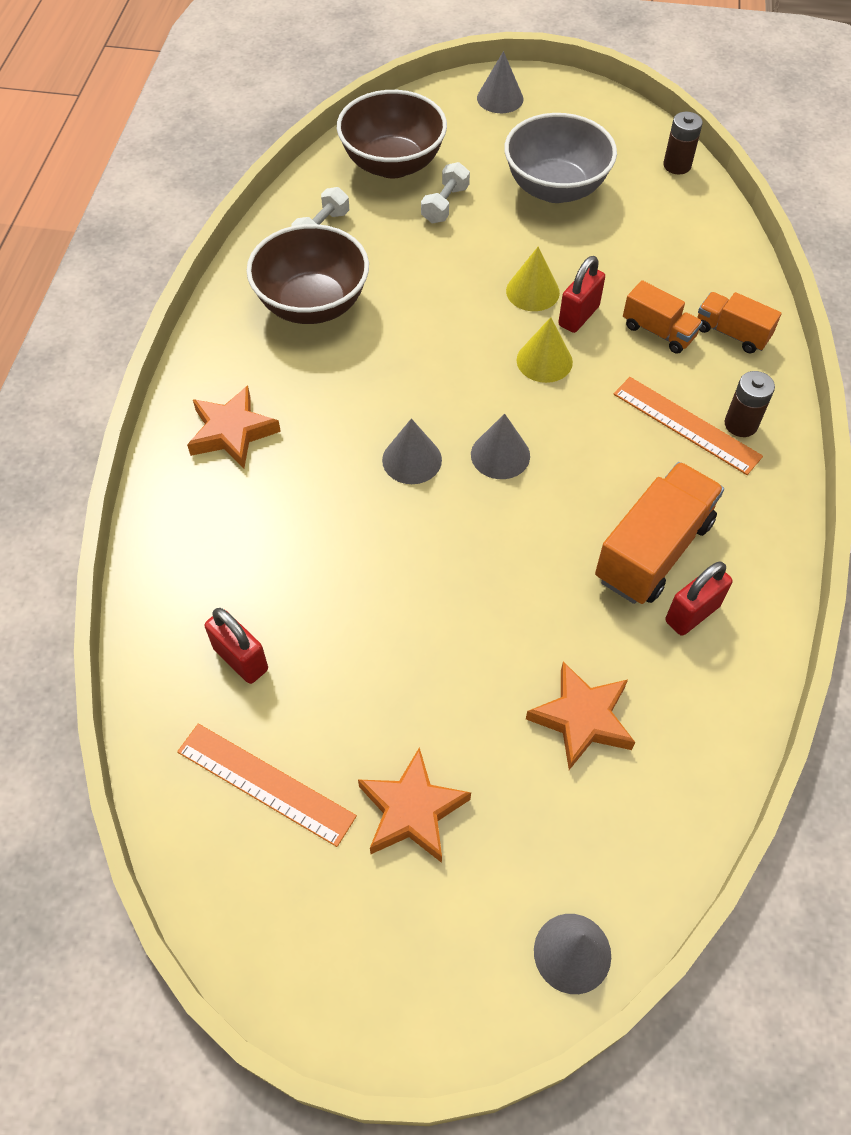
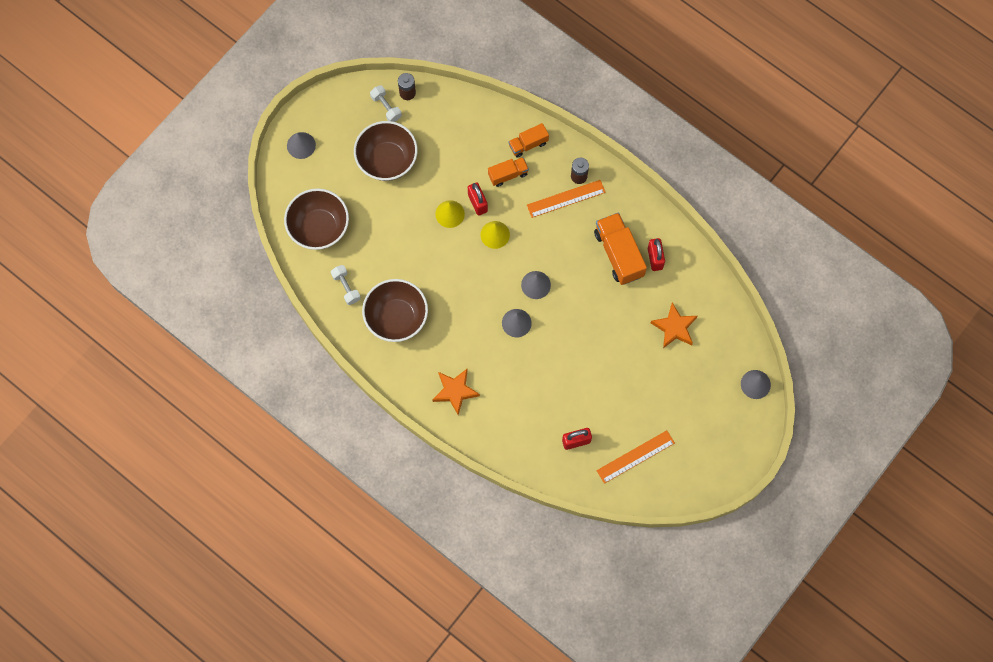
camera: 60 degrees left, 15 degrees up
orange star [358,747,471,863] -> none
white dumbbell [421,162,470,223] -> white dumbbell moved to [370,85,402,122]
grey bowl [504,113,617,203] -> brown bowl [354,121,418,181]

